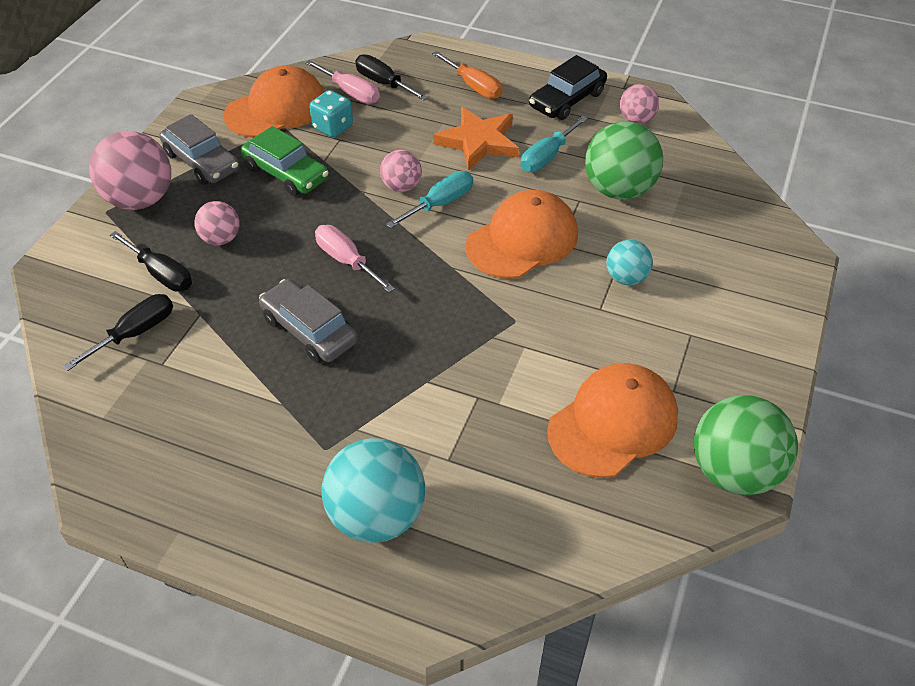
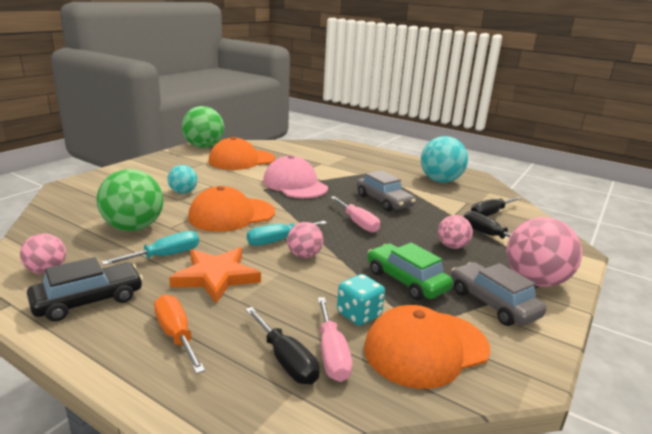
camera: 170 degrees left, 25 degrees down
pink screwdriver [305,60,380,104] -> pink screwdriver turned 150 degrees counterclockwise [317,297,352,382]
turquoise ball [322,438,425,543] -> turquoise ball moved to [421,136,468,183]
none -> pink cap [263,155,328,198]

